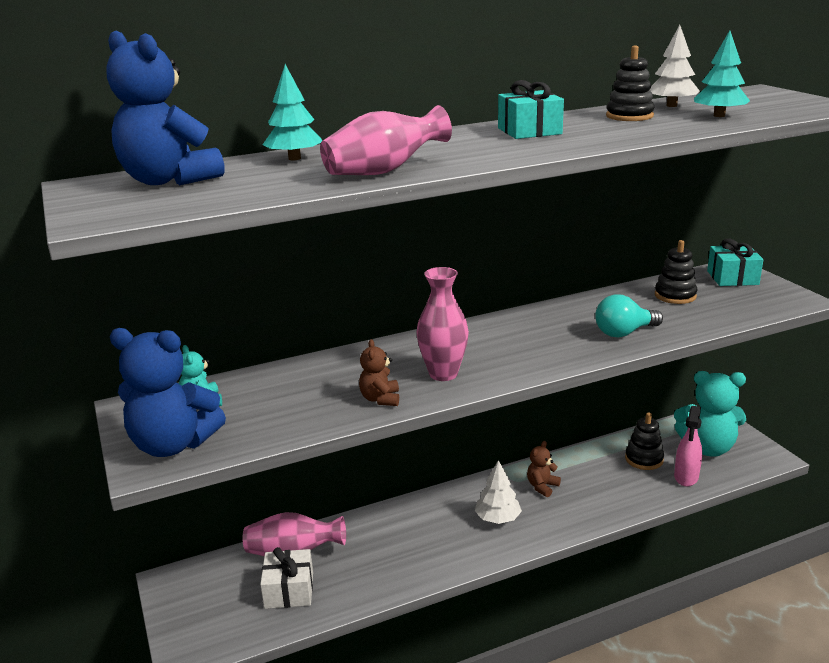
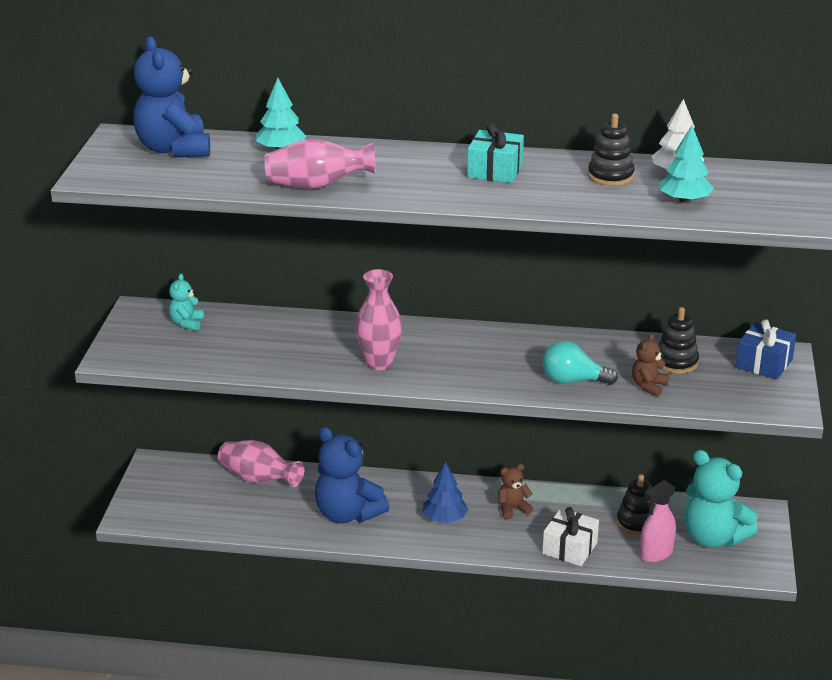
camera: 30 degrees right, 5 degrees up
blue teddy bear [110,328,226,457] -> blue teddy bear moved to [315,427,390,523]
white gift [260,547,313,609] -> white gift moved to [542,507,599,566]
brown teddy bear [359,339,399,406] -> brown teddy bear moved to [632,333,669,397]
white tree [475,460,522,524] -> blue tree [422,462,468,523]
turquoise gift [707,238,763,286] -> blue gift [735,319,796,380]

